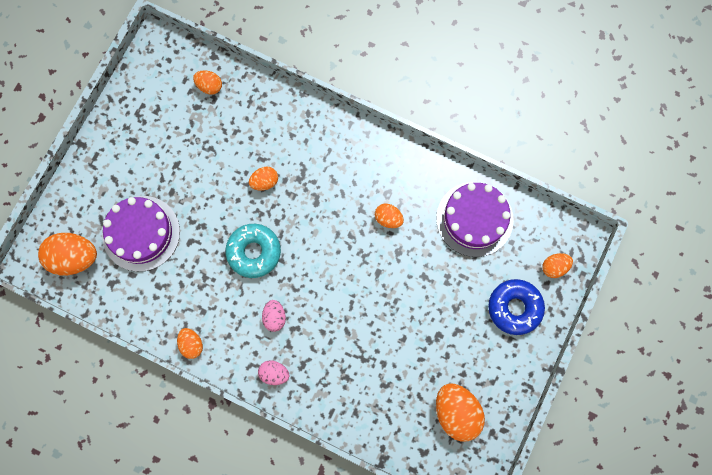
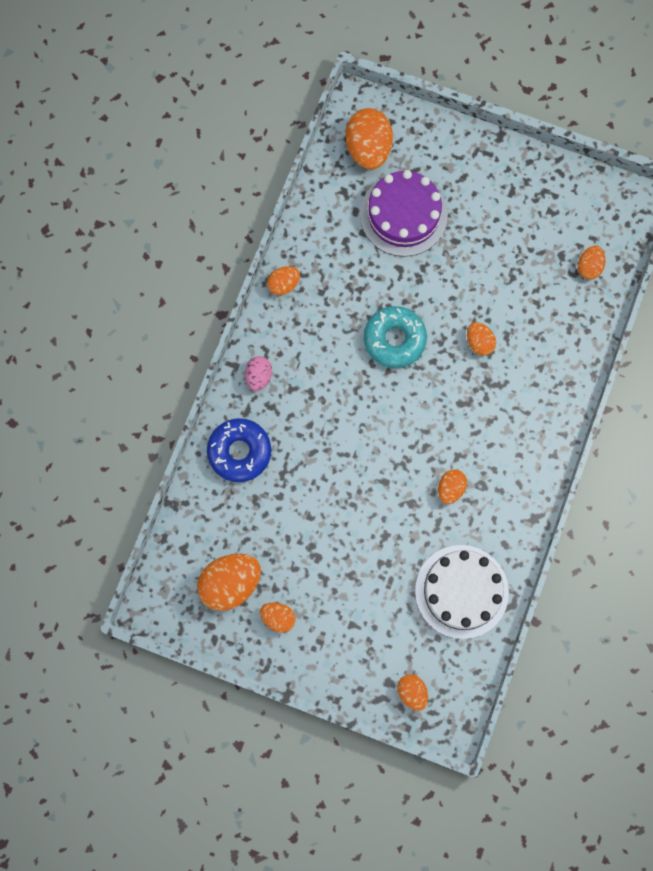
camera: 85 degrees right, 0 degrees up
pink egg [262,300,286,332] -> none
purple cake [436,182,514,257] -> white cake [415,545,509,639]
blue donut [488,279,545,335] -> blue donut moved to [207,418,271,482]
none -> orange egg [260,603,296,633]

